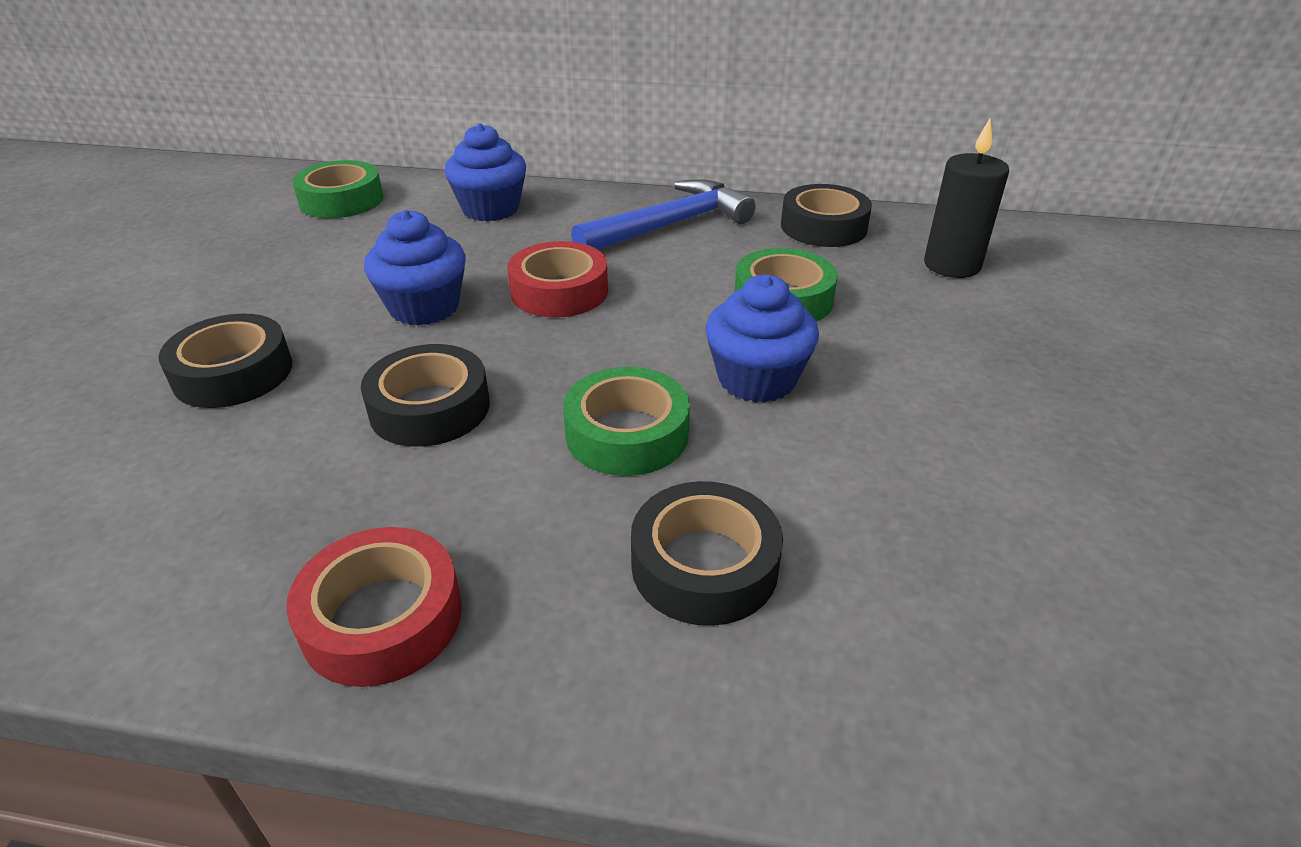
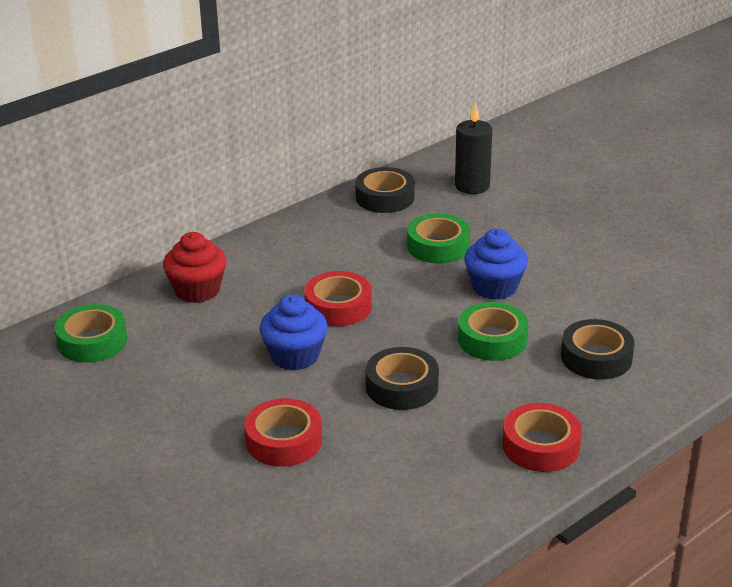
camera: 50 degrees left, 5 degrees down
black tape [158,314,292,408] -> red tape [244,398,322,467]
blue cupcake [444,123,526,221] -> red cupcake [163,232,227,303]
blue hammer [571,179,756,250] -> none

